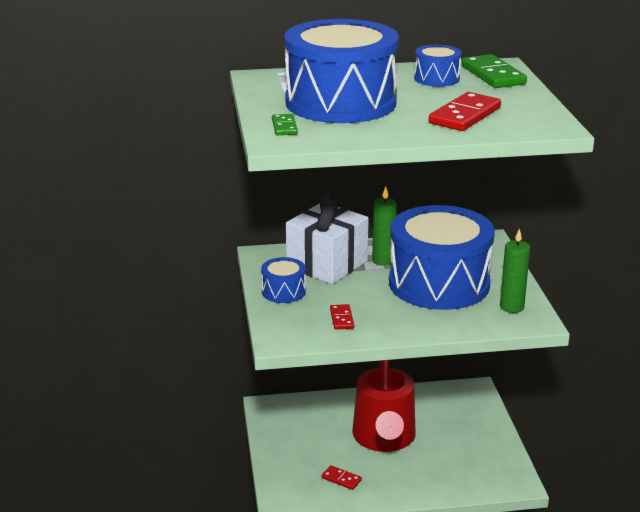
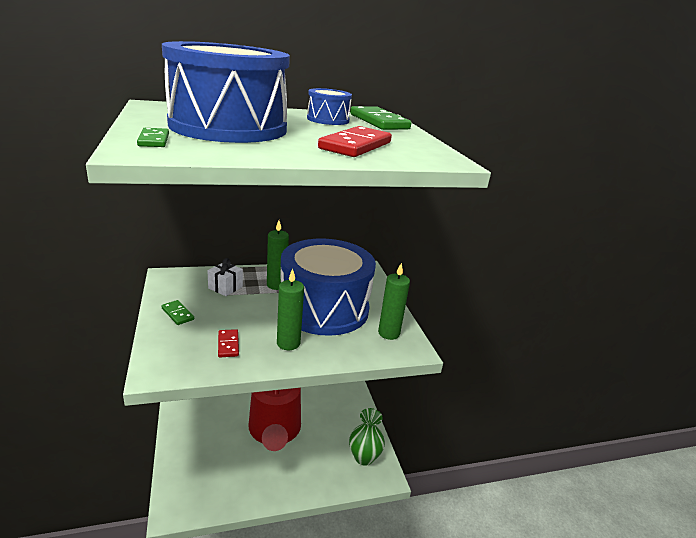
camera: 10 degrees left, 0 degrees up
blue drum [261,257,306,303] -> green domino [161,300,194,325]
white gift [286,192,369,284] -> white gift [207,258,243,296], size x0.46
red domino [322,465,362,490] -> none
none -> green candle [277,269,304,350]
none -> green vase [349,408,385,466]

